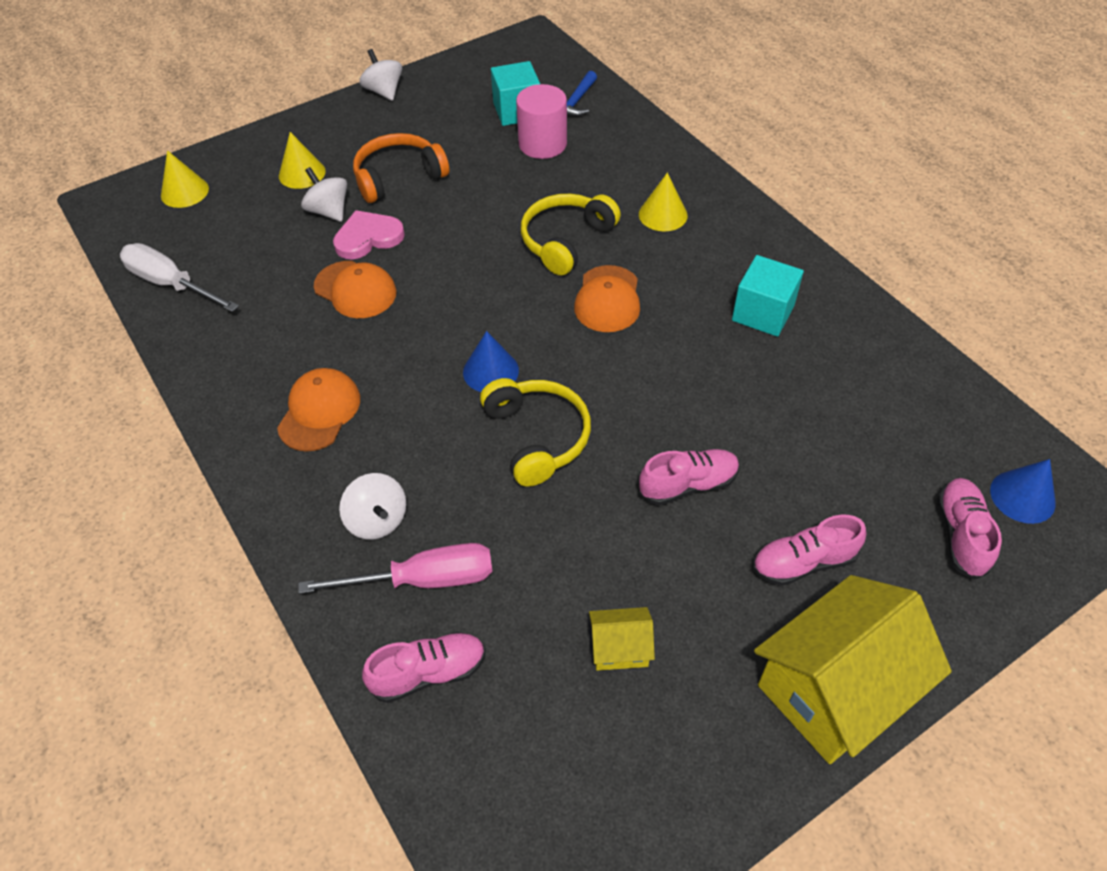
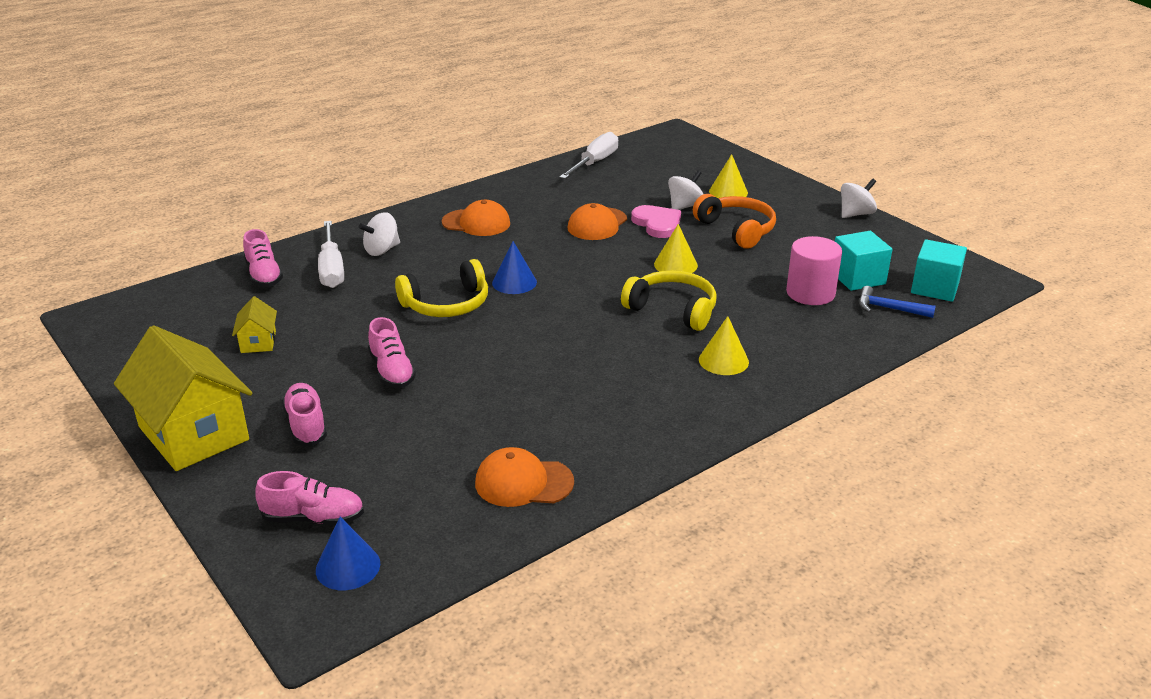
camera: 85 degrees right, 20 degrees down
yellow cone [161,150,209,208] -> yellow cone moved to [654,224,698,273]
pink screwdriver [299,543,493,594] -> white screwdriver [318,221,344,288]
orange cap [574,265,640,332] -> orange cap moved to [475,447,574,507]
turquoise cube [732,255,804,337] -> turquoise cube moved to [911,239,967,302]

